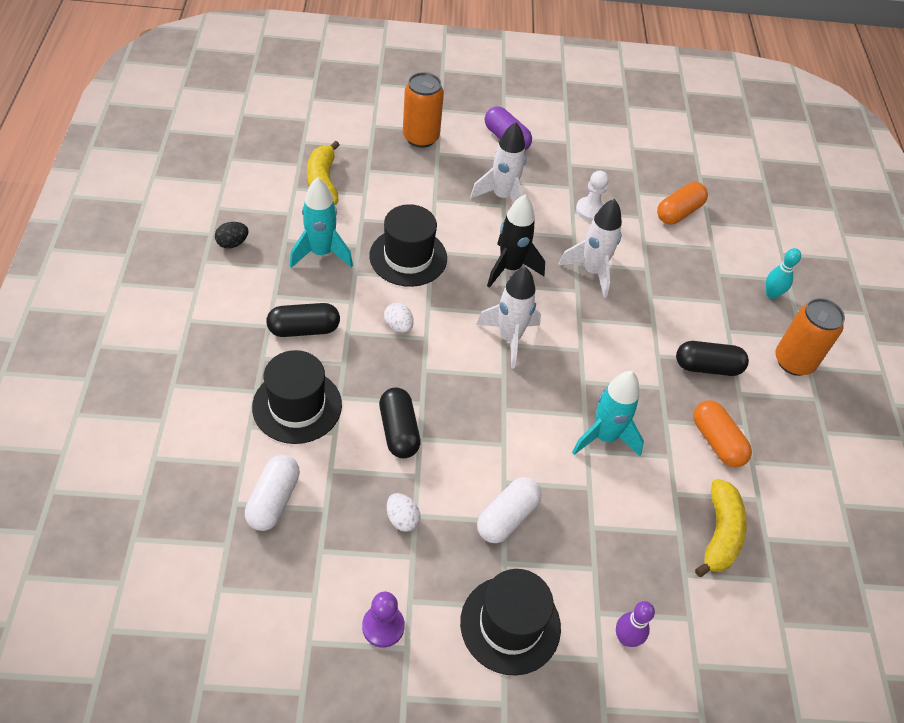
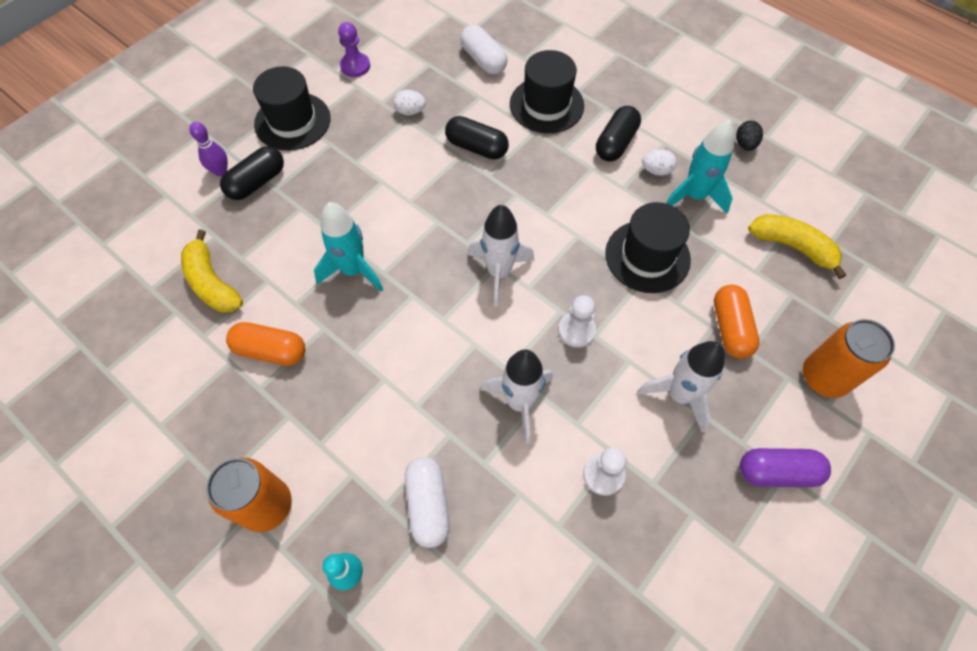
camera: 135 degrees right, 10 degrees up
white egg [384,302,414,333] -> white egg moved to [642,149,677,176]
white capsule [477,477,542,543] -> white capsule moved to [405,457,450,548]
black rocket [487,195,545,288] -> white pawn [558,295,596,348]
orange capsule [657,182,708,224] -> orange capsule moved to [714,285,760,359]
black capsule [676,341,749,376] -> black capsule moved to [220,146,284,200]

